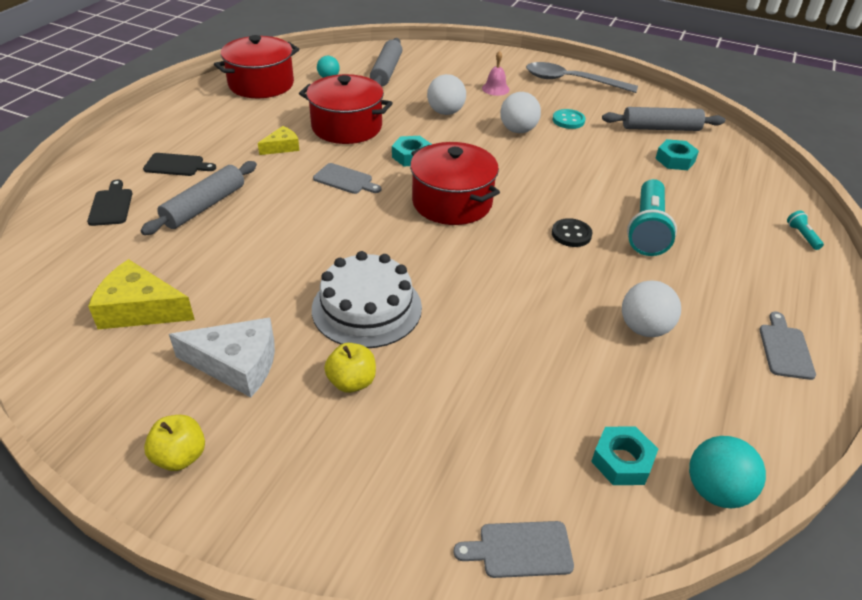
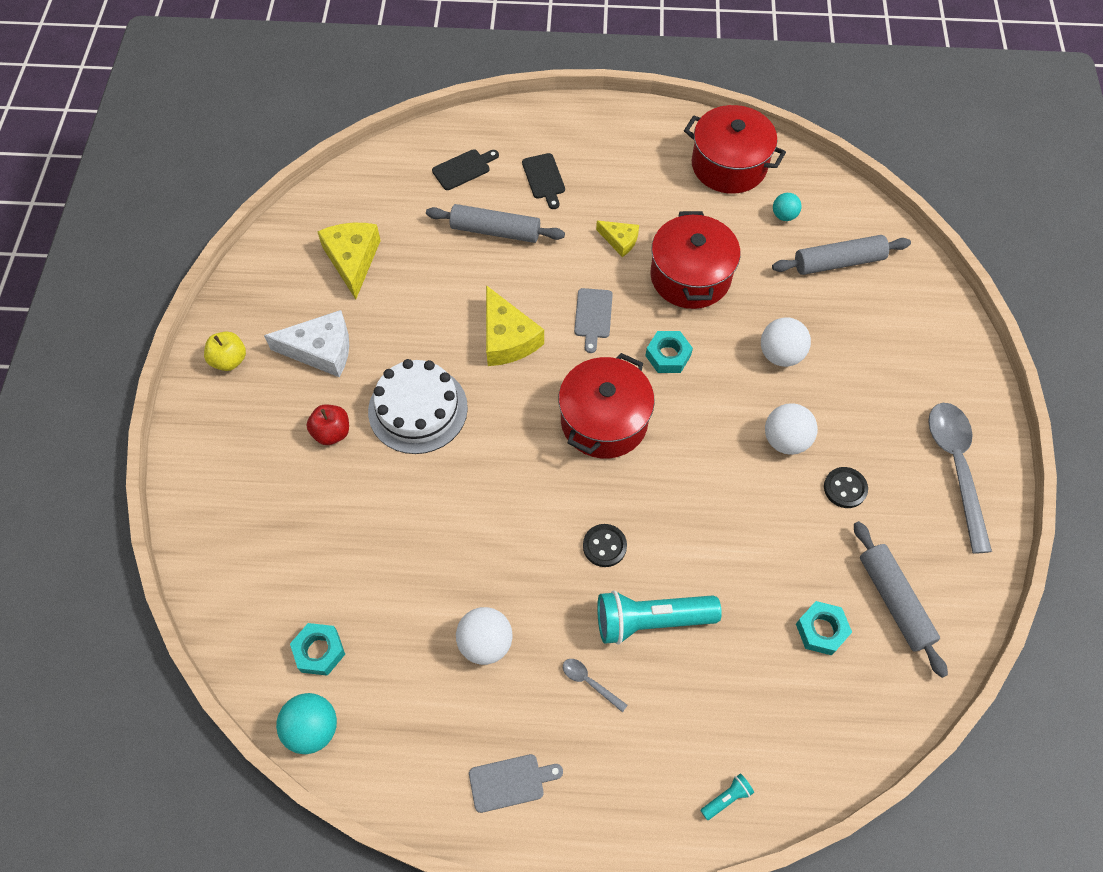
camera: 70 degrees right, 20 degrees up
white cheese [169,317,275,397] -> white cheese turned 75 degrees counterclockwise [264,310,349,377]
yellow apple [324,343,376,393] -> red apple [307,405,349,445]
grey cutting board [453,521,574,578] -> none
pink bell [482,51,510,96] -> none
turquoise button [553,109,585,129] -> black button [824,467,868,508]
none -> yellow cheese [486,285,544,366]
none -> grey spoon [563,659,628,713]

